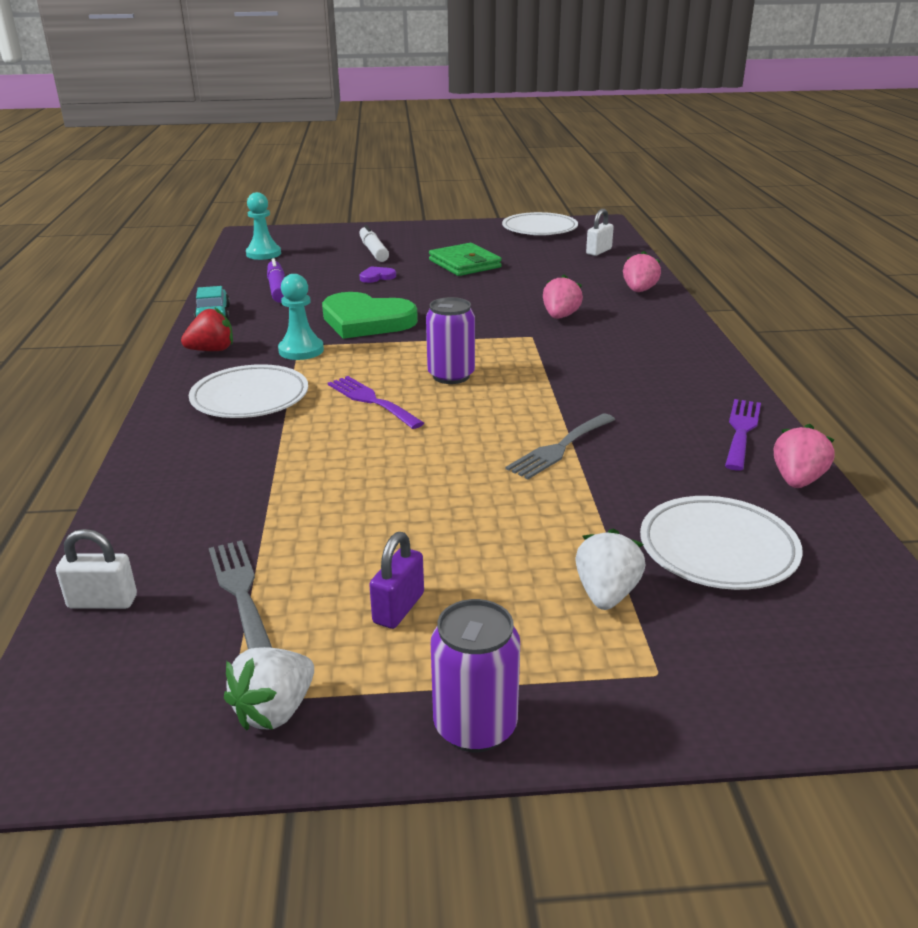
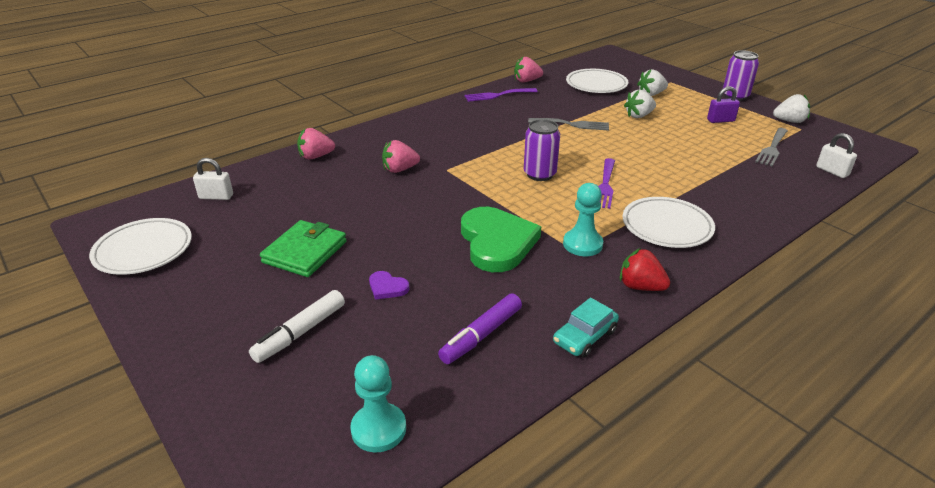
camera: 125 degrees left, 5 degrees up
none -> white strawberry [624,90,656,118]

